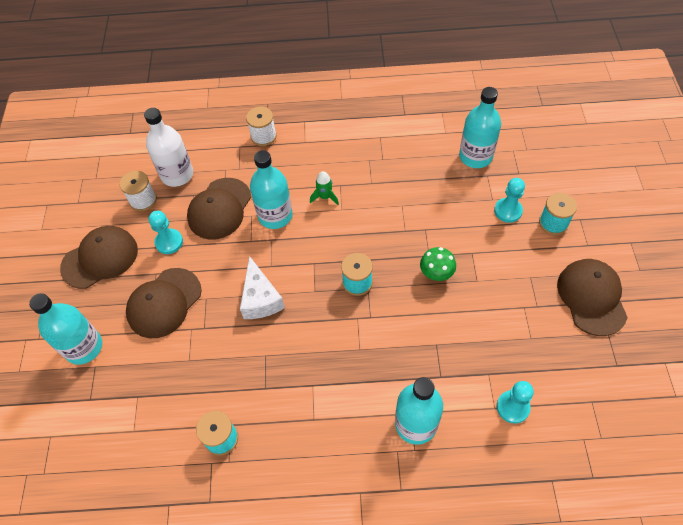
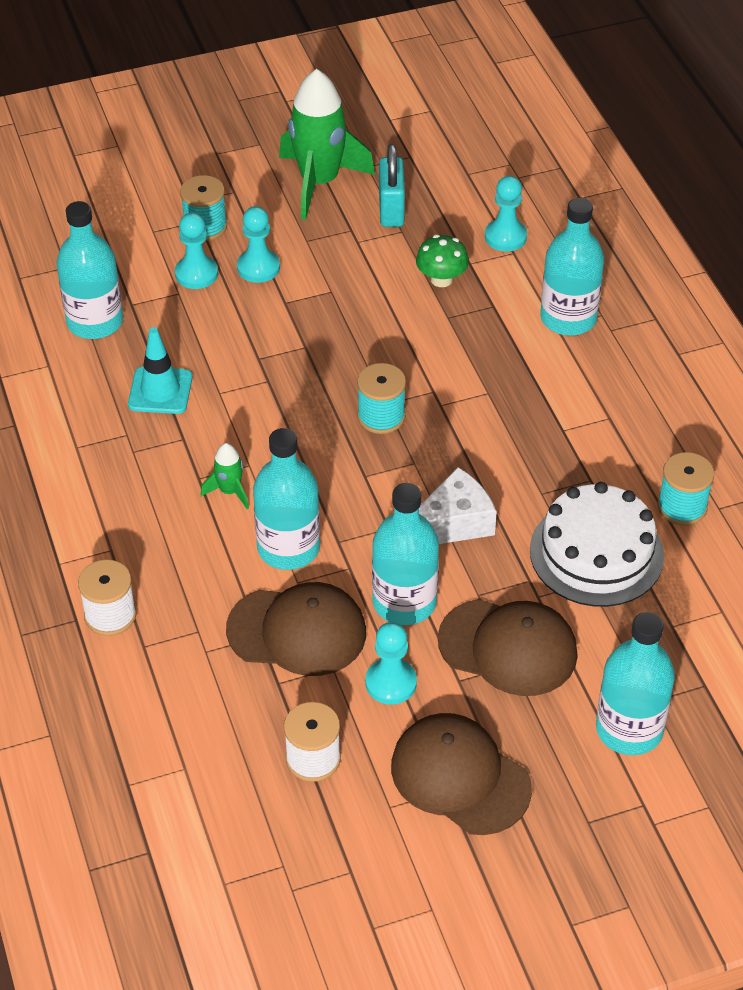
camera: 110 degrees left, 10 degrees down
white bottle [144,108,193,187] -> none
green mushroom [420,247,456,281] -> green mushroom moved to [416,235,469,287]
brown cap [557,259,628,336] -> green rocket [279,69,375,220]
none -> turquoise traffic cone [128,327,193,414]
none -> turquoise pawn [237,206,280,283]
none -> turquoise bottle [372,483,439,625]
none -> turquoise padlock [379,144,405,227]
none -> white cake [530,482,664,607]

